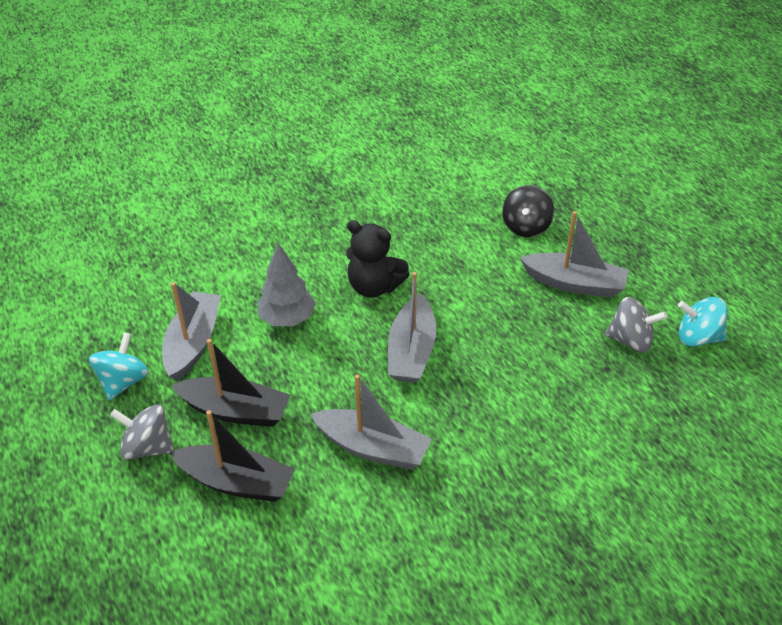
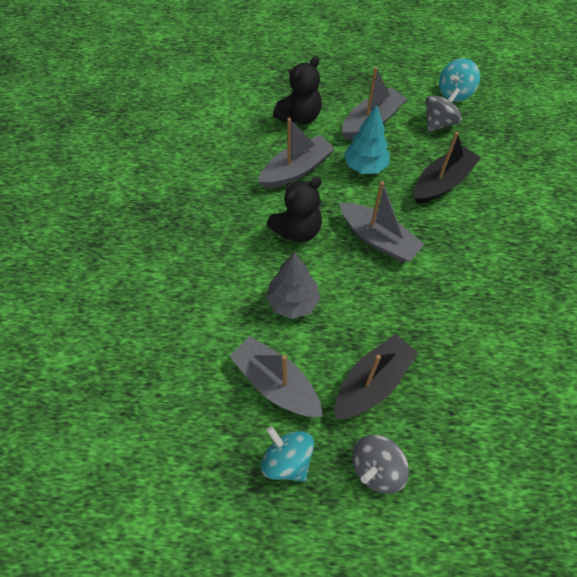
camera: 60 degrees left, 15 degrees up
black boat [169,410,295,502] -> black boat moved to [414,132,481,204]
grey boat [311,374,432,469] -> grey boat moved to [258,118,335,188]
black spinning top [502,185,554,237] -> black teddy bear [273,56,322,124]
none -> turquoise tree [344,105,390,174]

